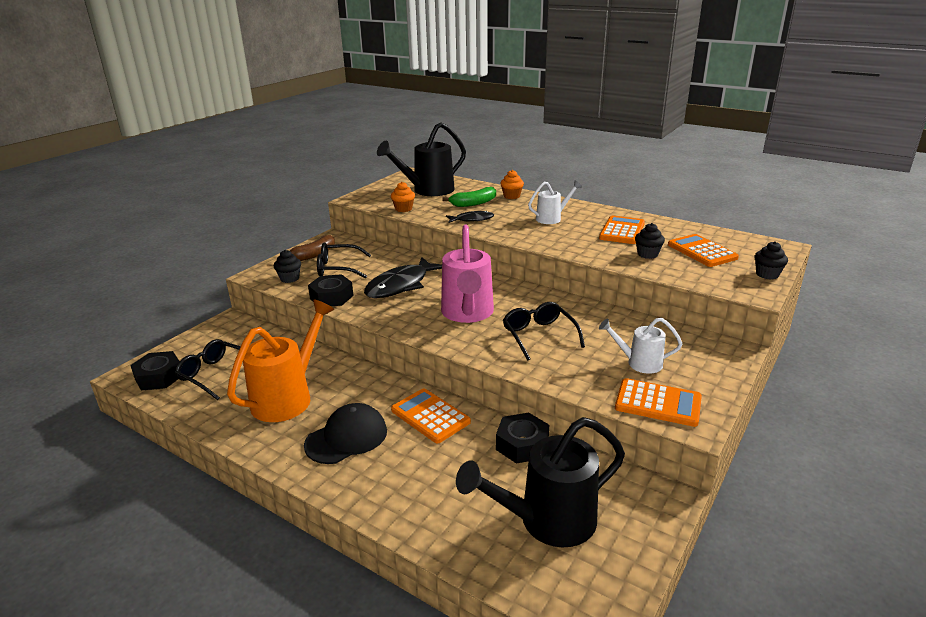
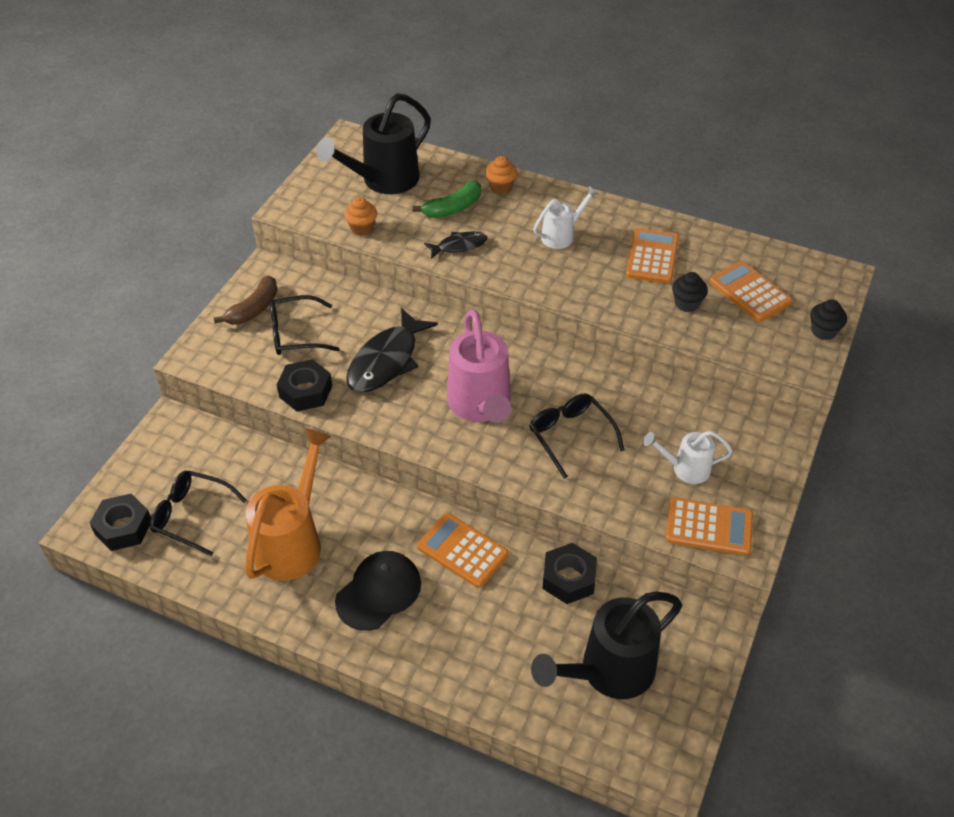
camera: 10 degrees left, 20 degrees up
black cupcake [274,250,301,283] -> none

